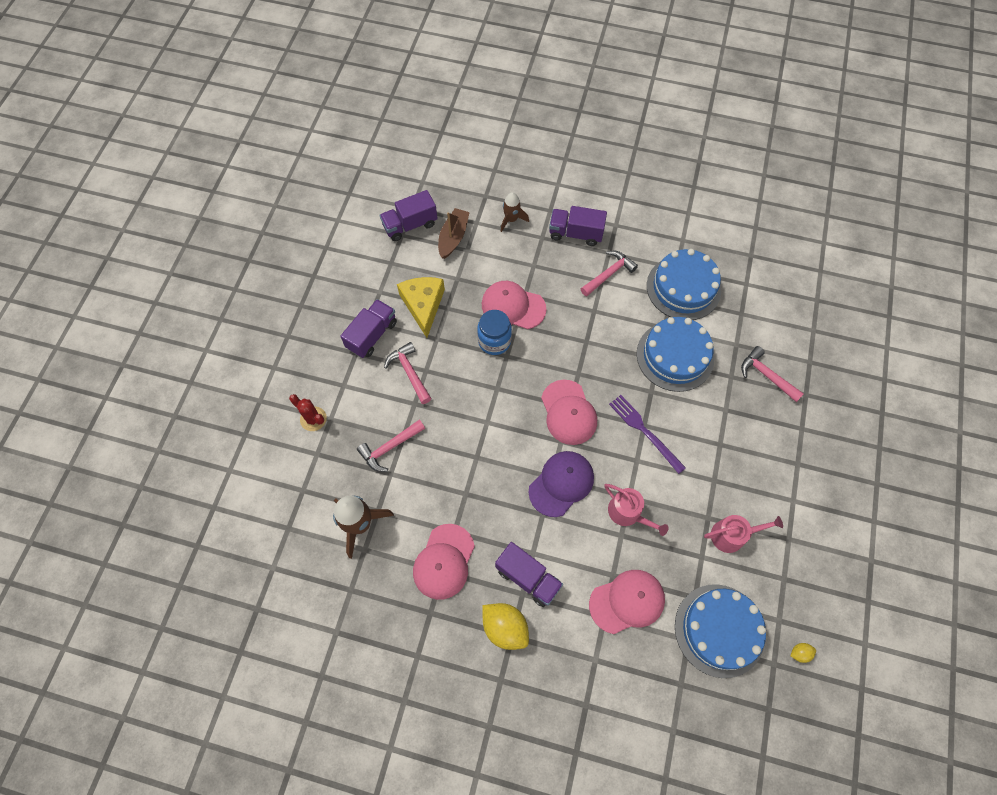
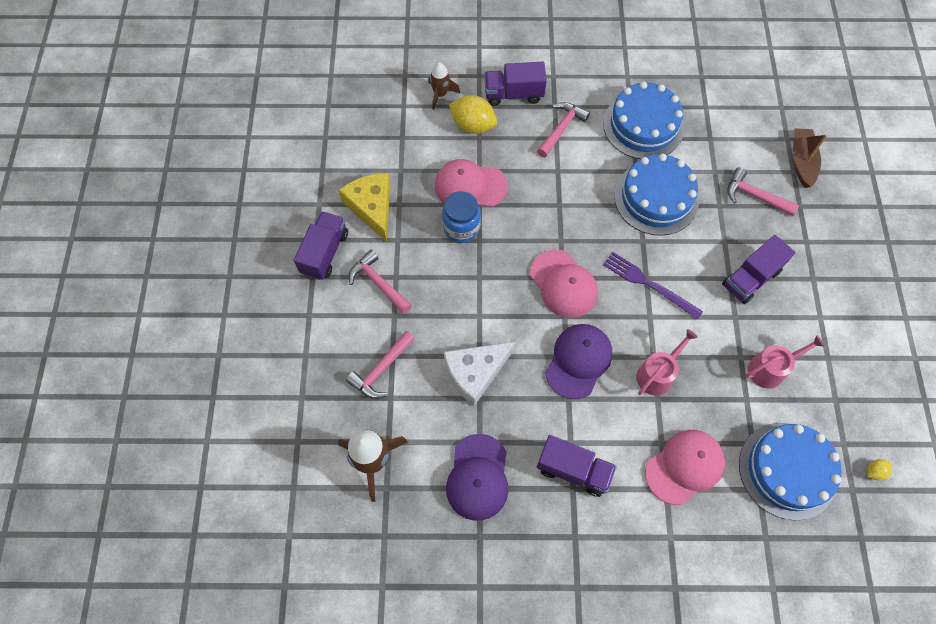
camera: 15 degrees left, 0 degrees up
red cactus [289,394,327,431] -> none
purple truck [379,190,438,241] -> purple truck moved to [722,235,795,304]
pink cap [413,524,475,600] -> purple cap [446,434,508,521]
brown boat [438,208,470,259] -> brown boat moved to [793,128,828,188]
yellow lemon [482,603,529,650] -> yellow lemon moved to [449,95,497,134]
pink watering can [604,484,668,536] -> pink watering can turned 75 degrees counterclockwise [636,329,698,396]
none -> white cheese [444,342,515,406]

